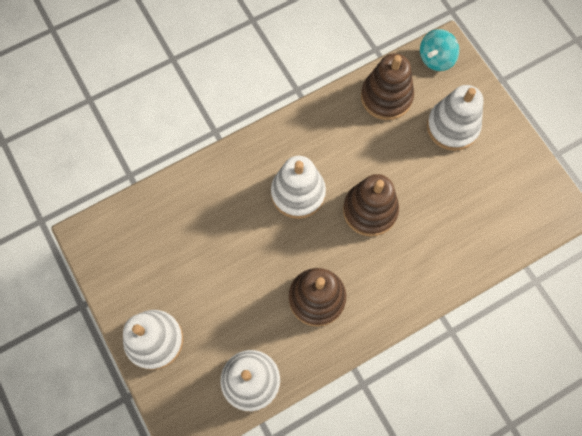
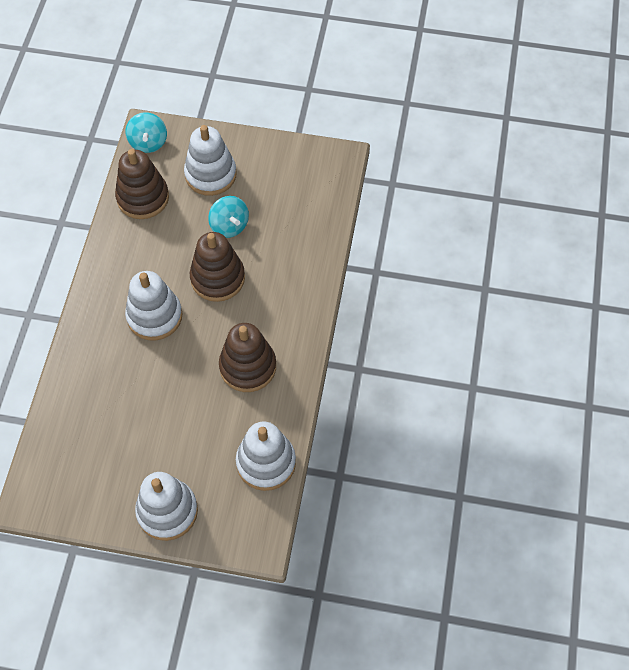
camera: 50 degrees left, 10 degrees down
none -> turquoise spinning top [208,196,249,238]

